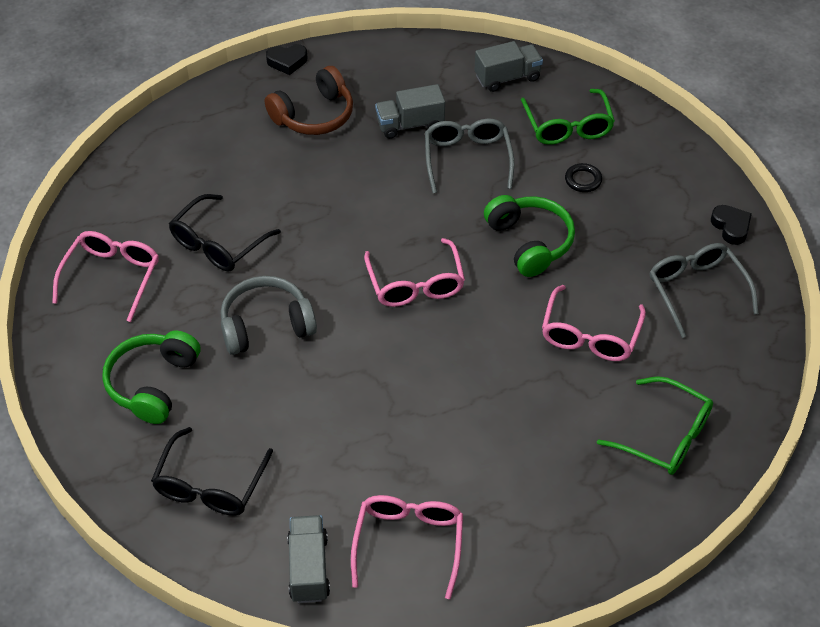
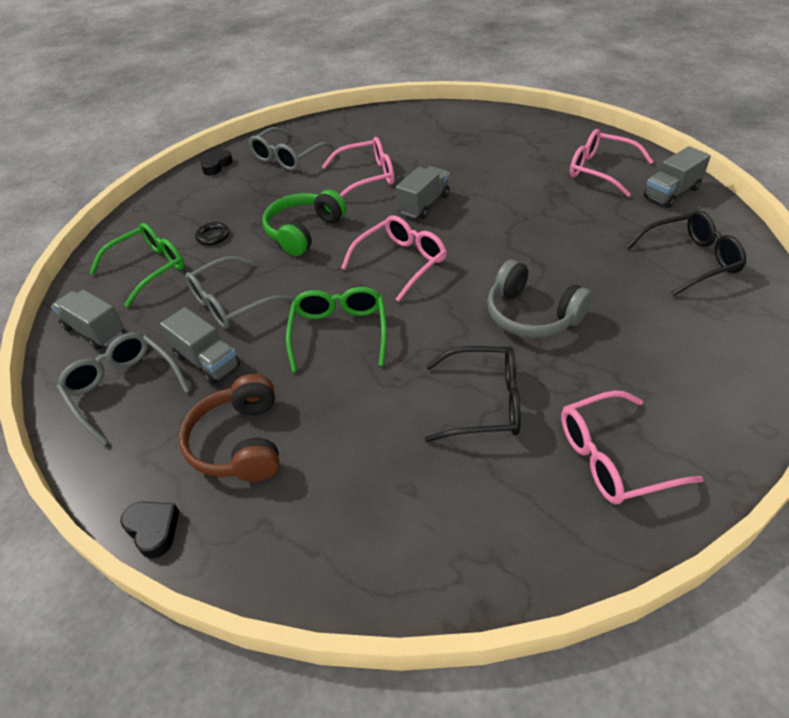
camera: 120 degrees left, 5 degrees down
green headphones [102,330,200,424] -> none
brown headphones [265,66,353,135] -> brown headphones turned 120 degrees counterclockwise [179,374,279,482]
pink glasses [351,495,463,599] -> pink glasses turned 60 degrees clockwise [570,129,654,197]
green glasses [597,376,713,475] -> green glasses moved to [286,287,387,372]
none -> grey glasses [56,332,190,446]
none -> grey truck [396,166,450,219]

